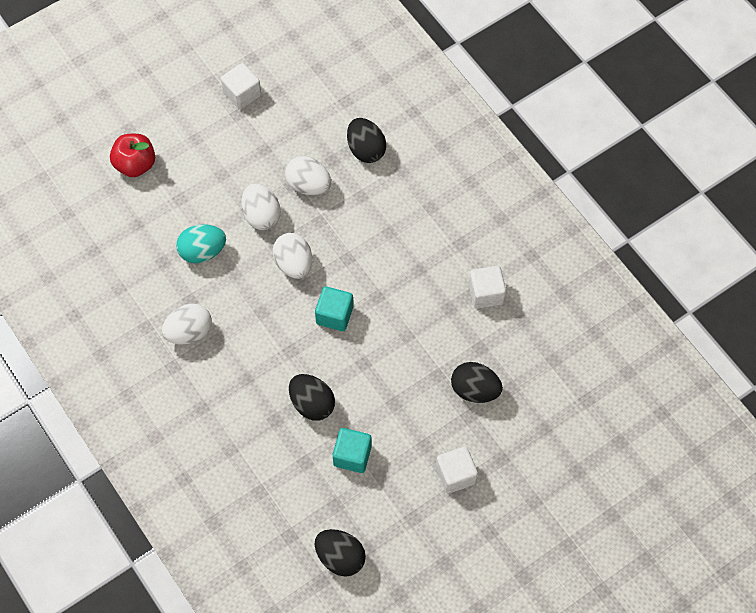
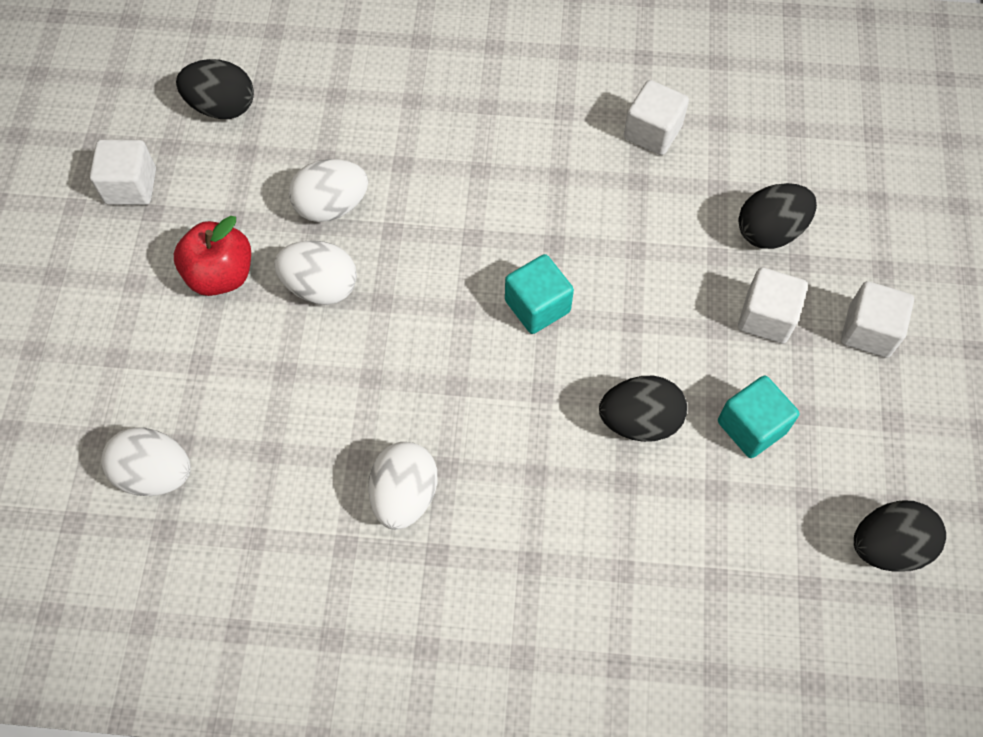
camera: 50 degrees left, 0 degrees up
red apple [110,134,155,177] -> red apple moved to [174,216,251,296]
turquoise egg [176,224,226,263] -> none
white egg [272,233,312,279] -> white egg moved to [101,427,191,496]
black egg [347,118,386,163] -> black egg moved to [176,59,254,119]
none -> white cube [738,267,808,343]

